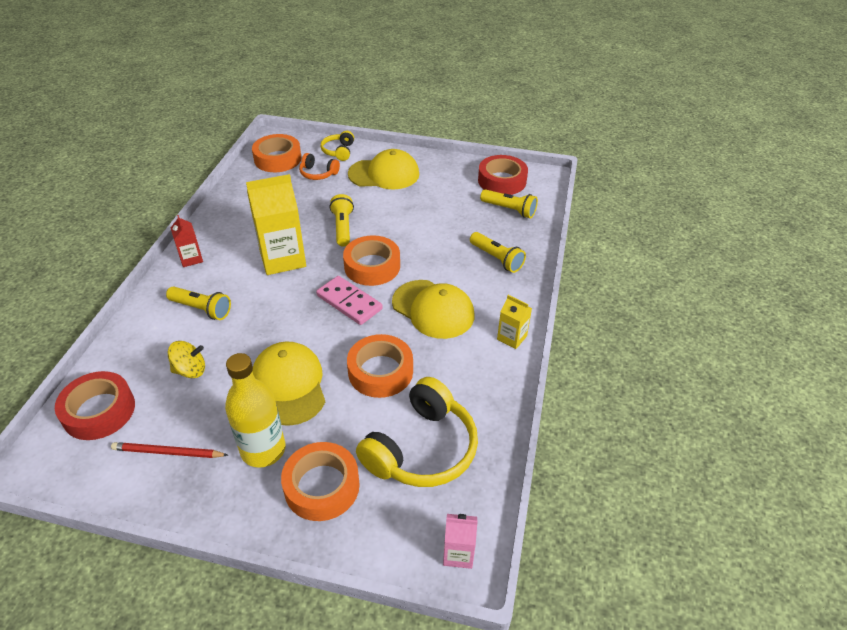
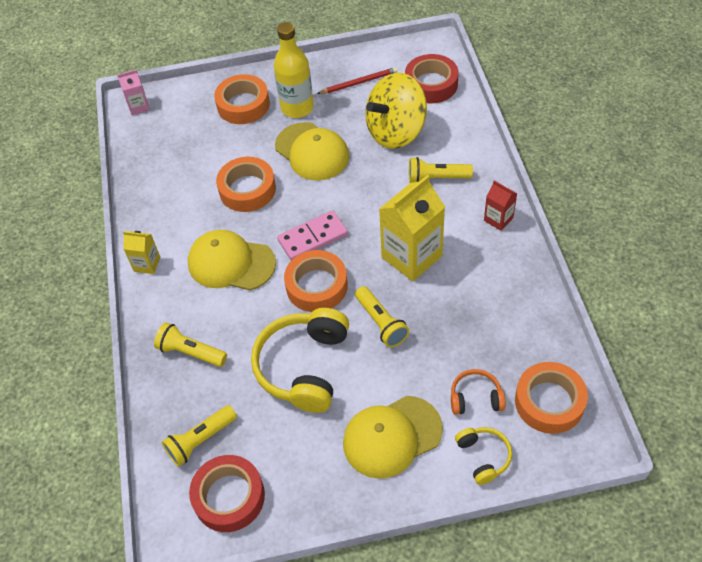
camera: 160 degrees right, 10 degrees up
yellow spinning top [168,341,205,378] -> yellow spinning top [365,73,427,149], size x2.05
pink domino [316,276,383,325] -> pink domino turned 45 degrees counterclockwise [277,210,348,260]
yellow headphones [356,377,478,487] -> yellow headphones moved to [251,308,349,413]
yellow flashlight [480,189,538,218] -> yellow flashlight turned 45 degrees counterclockwise [162,405,237,467]

